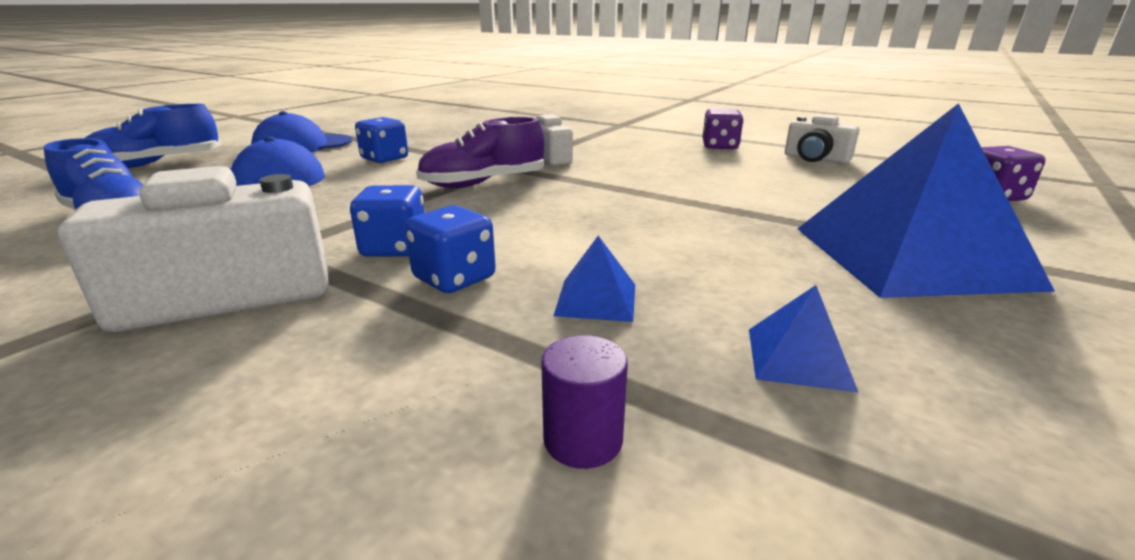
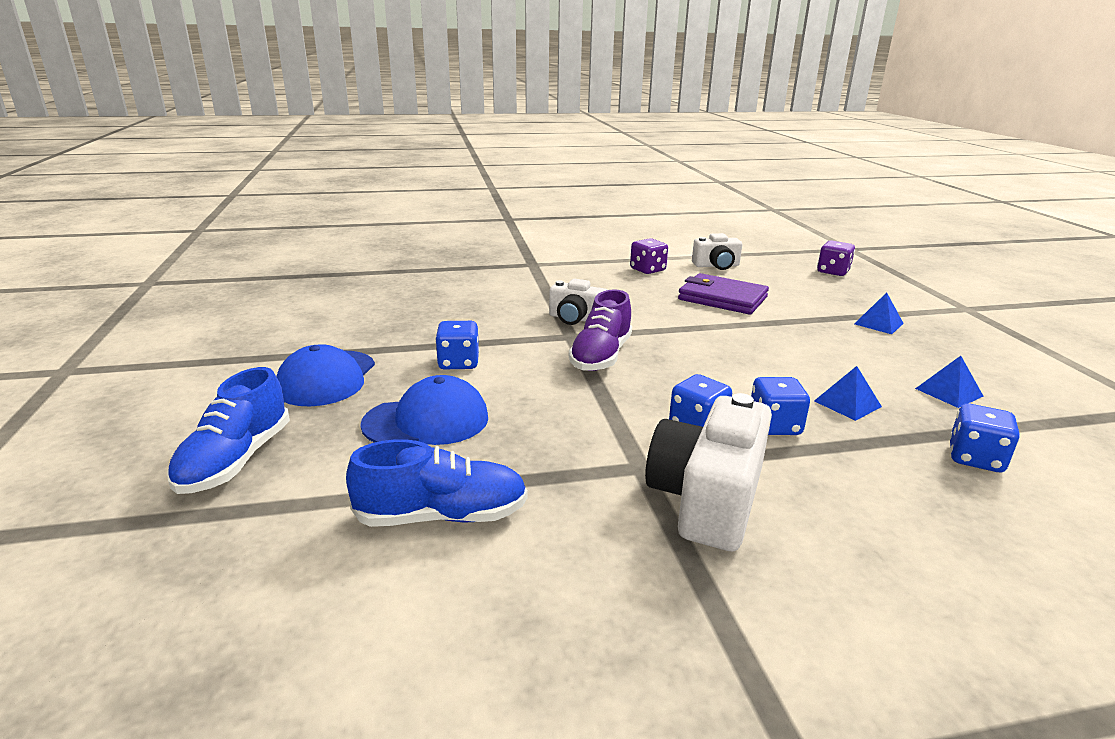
camera: 45 degrees left, 0 degrees up
purple cylinder [541,335,628,469] -> blue dice [949,403,1020,472]
blue pyramid [797,103,1055,298] -> blue pyramid [854,292,904,334], size x0.40
none -> purple wallet [678,273,769,315]

